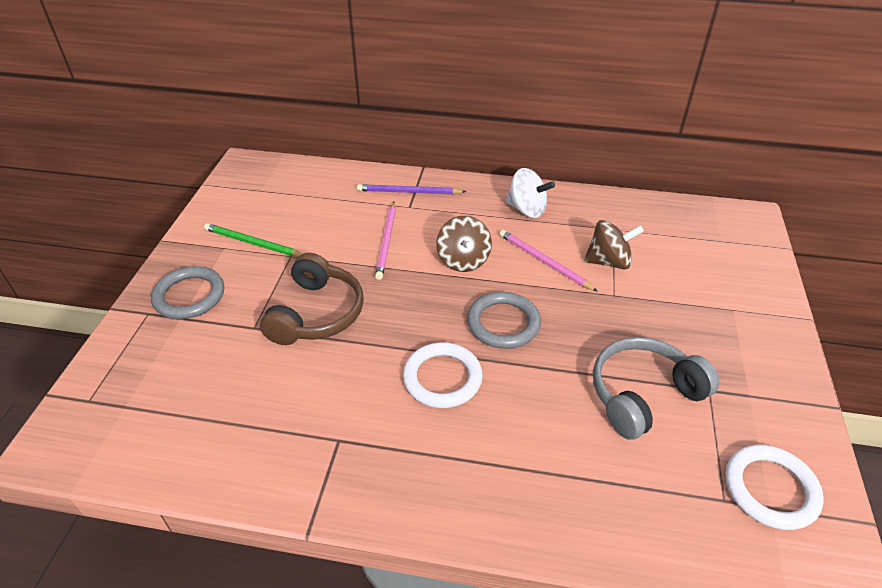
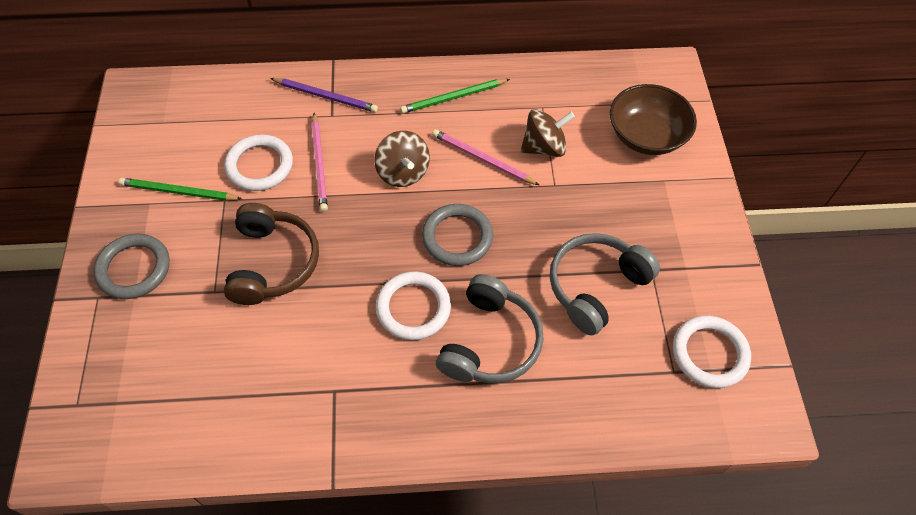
camera: 15 degrees left, 15 degrees up
purple pencil [357,184,466,194] -> purple pencil turned 150 degrees counterclockwise [270,78,378,112]
white spinning top [505,168,555,218] -> green pencil [400,79,510,113]
none -> white ring [224,134,293,191]
none -> grey headphones [436,274,544,383]
none -> brown bowl [610,84,697,155]

